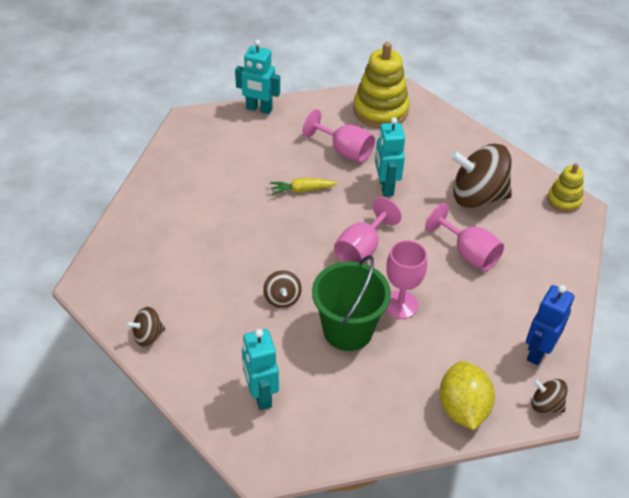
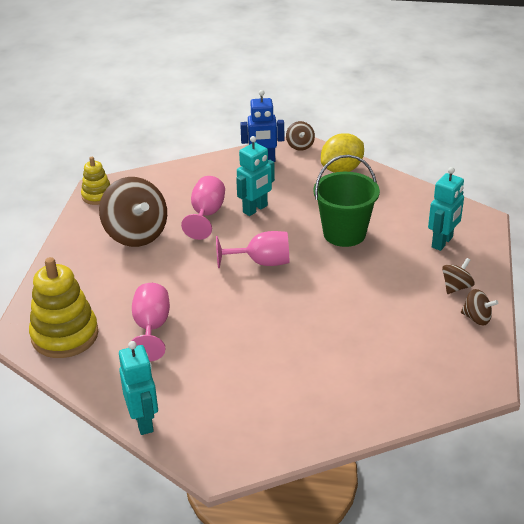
camera: 125 degrees left, 10 degrees down
brown spinning top [263,270,302,308] -> brown spinning top moved to [442,258,475,294]
yellow carrot [270,178,337,195] -> none
turquoise robot [375,117,405,197] -> turquoise robot moved to [236,136,275,216]
pink goblet [385,240,427,319] -> none

